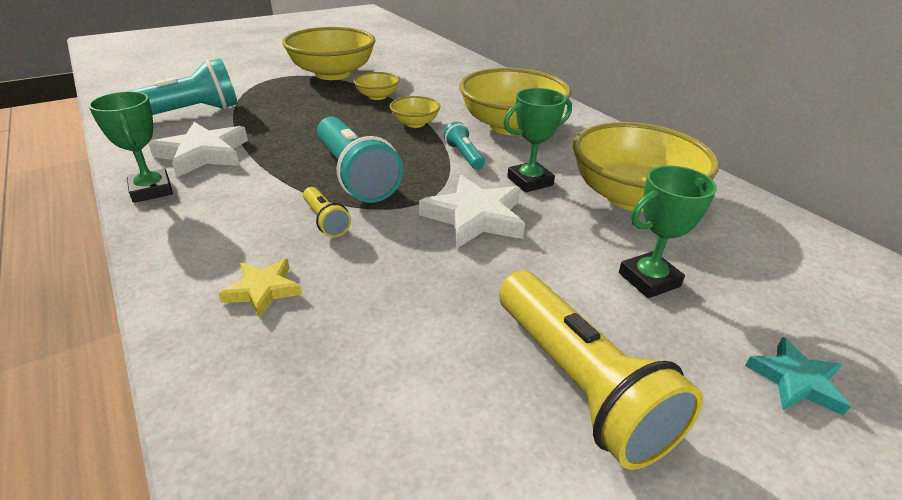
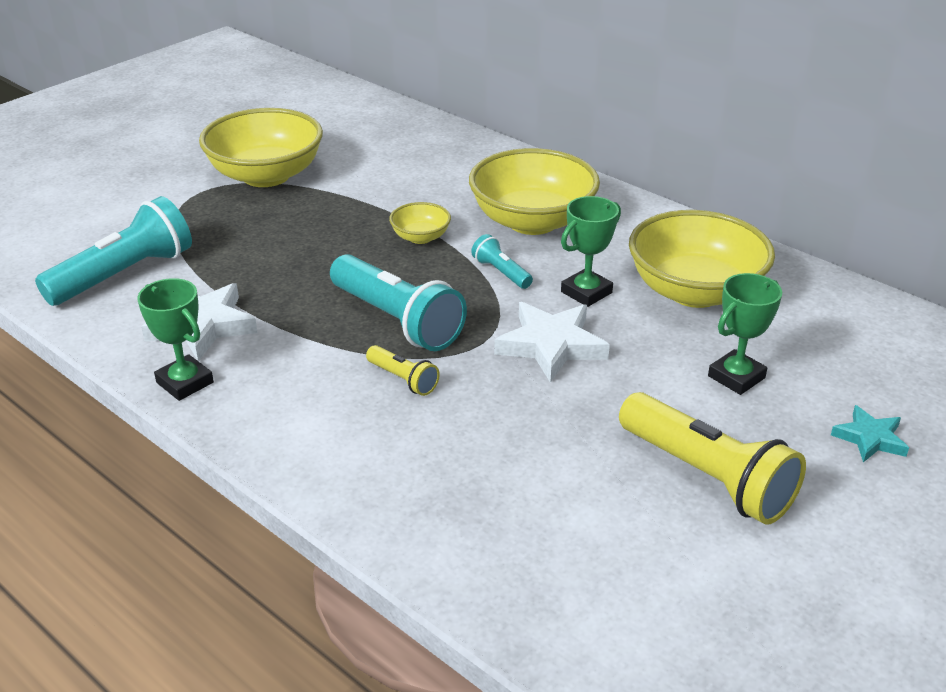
camera: 15 degrees left, 0 degrees up
yellow star [218,259,302,318] -> none
yellow bowl [353,72,399,100] -> none

